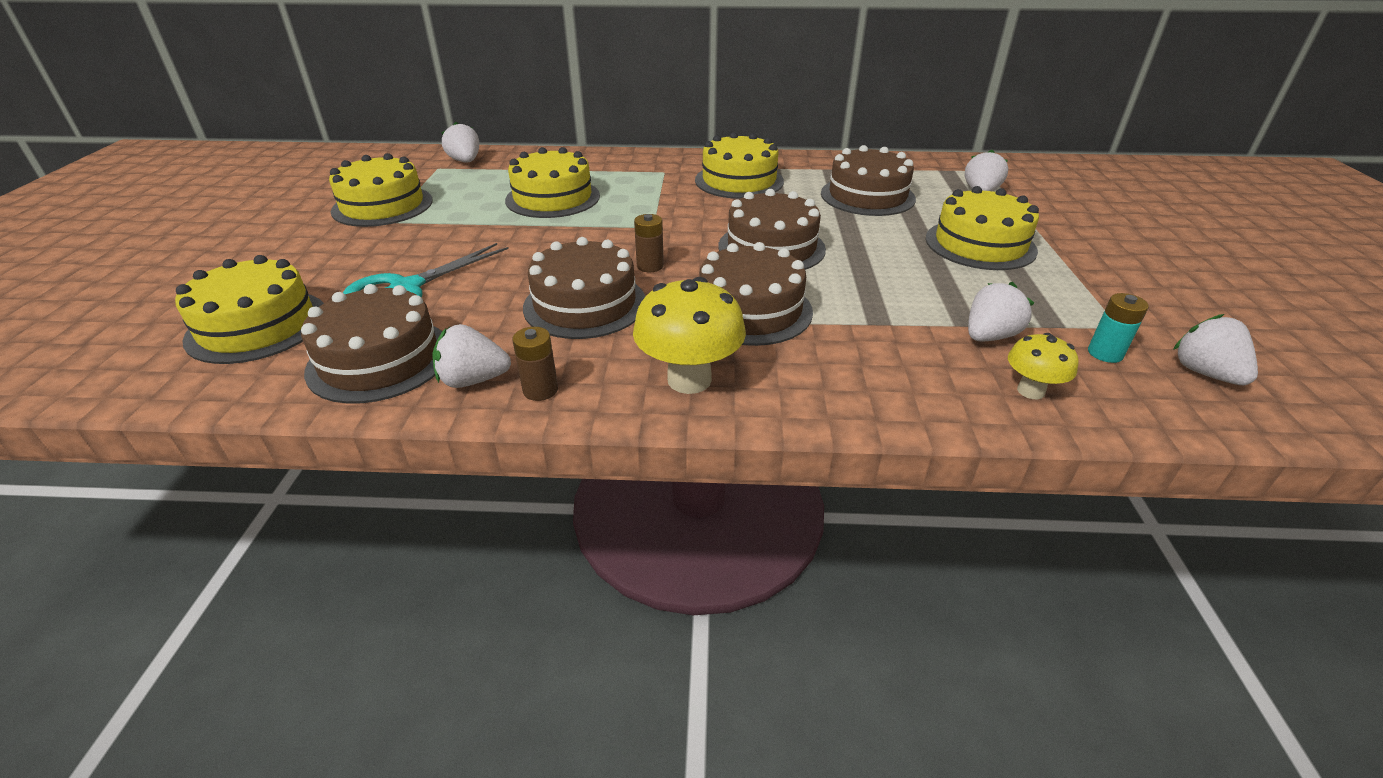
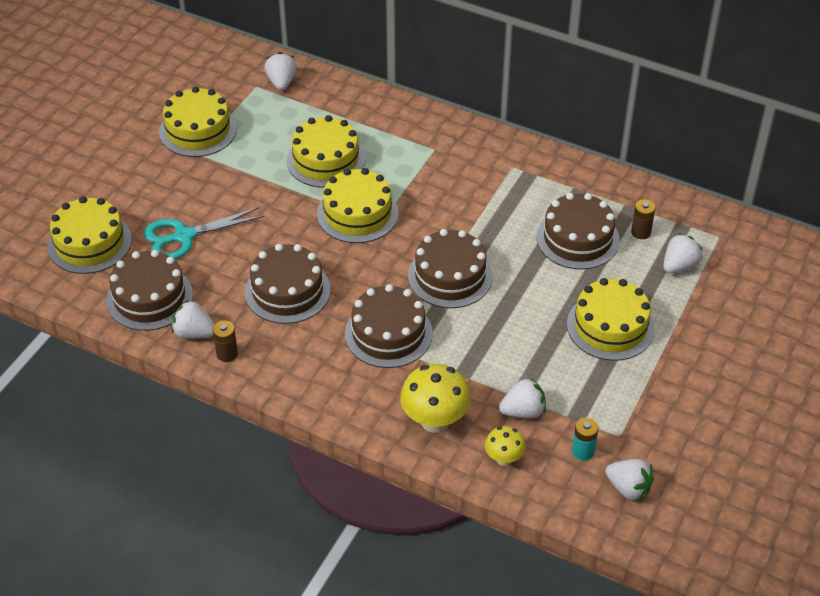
camera: 25 degrees right, 10 degrees up
yellow mushroom [633,277,746,394] -> yellow mushroom moved to [400,364,471,433]
brown battery [634,214,664,272] -> brown battery moved to [631,200,656,239]
yellow cake [695,132,784,199] -> yellow cake moved to [317,168,399,243]
white strawberry [1173,314,1258,385] -> white strawberry turned 120 degrees clockwise [605,459,654,501]

